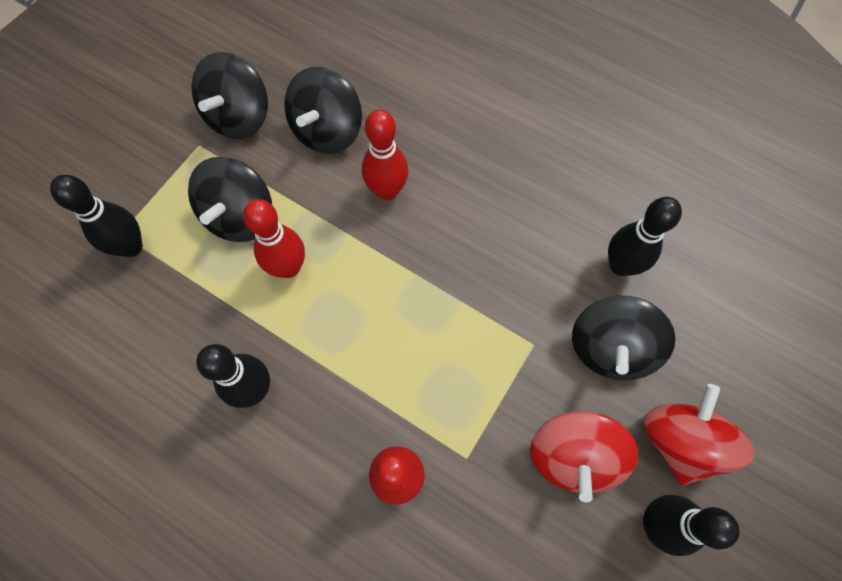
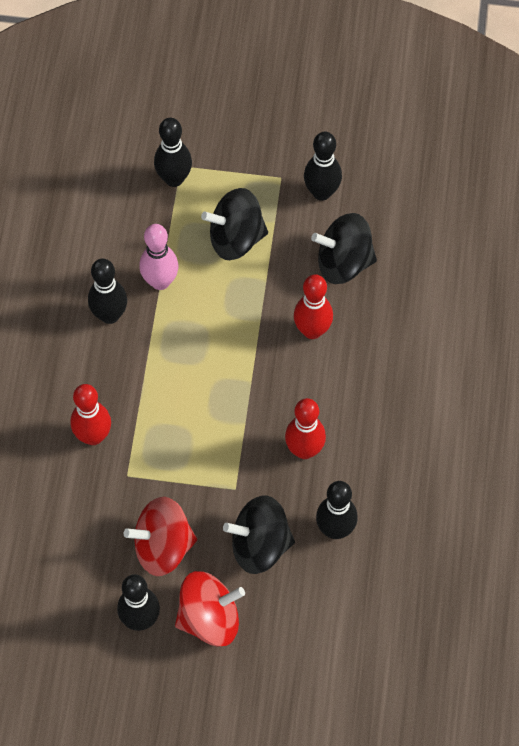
camera: 65 degrees right, 5 degrees down
black spinning top [191,52,268,139] -> black bowling pin [304,132,342,201]
red bowling pin [243,199,305,278] -> red bowling pin moved to [285,398,326,459]
none -> pink bowling pin [139,224,179,290]

